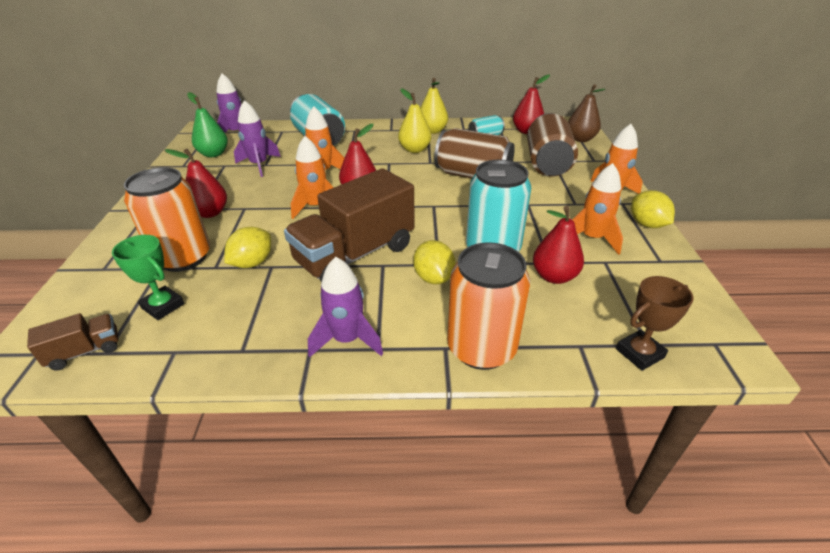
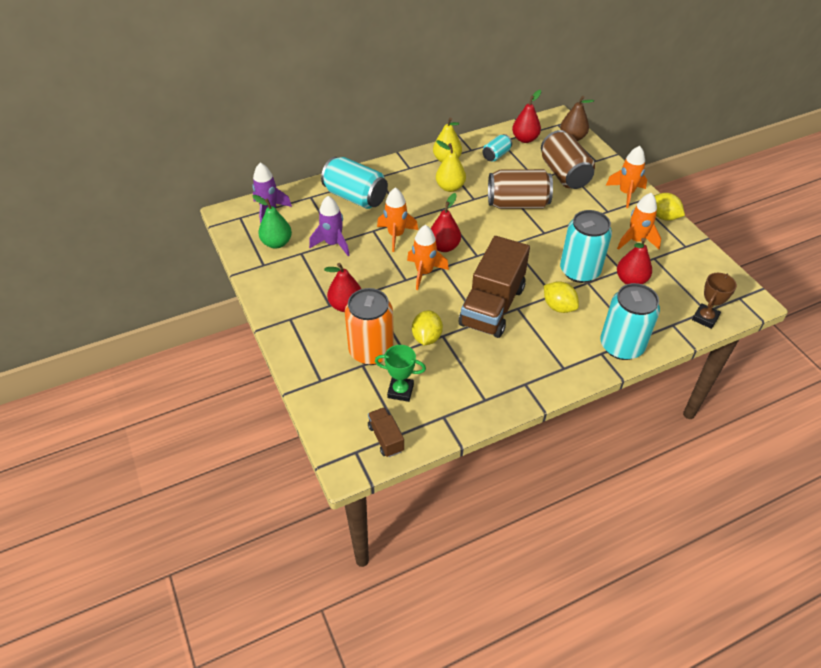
camera: 25 degrees left, 10 degrees up
brown truck [27,313,118,371] -> brown truck turned 60 degrees counterclockwise [368,407,404,457]
purple rocket [308,257,383,358] -> none
orange can [447,242,530,370] -> turquoise can [600,283,660,360]

